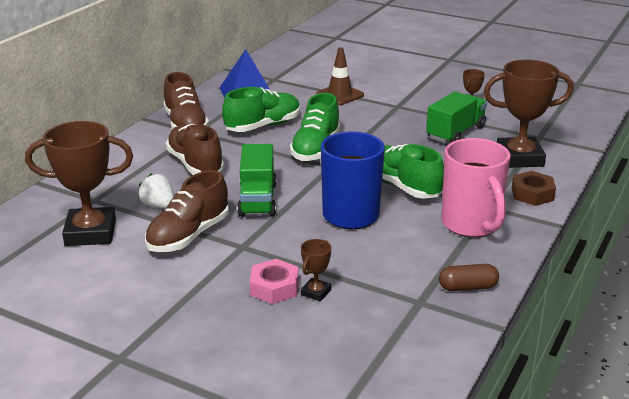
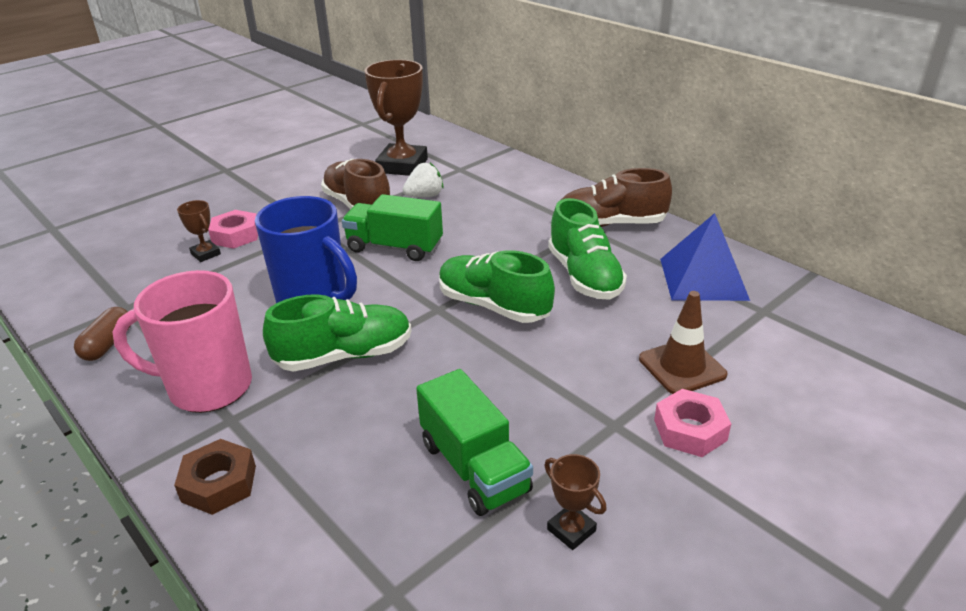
camera: 110 degrees right, 5 degrees up
brown shoe [166,124,224,175] -> none
brown trophy [484,59,574,168] -> none
none -> pink nut [654,389,731,457]

